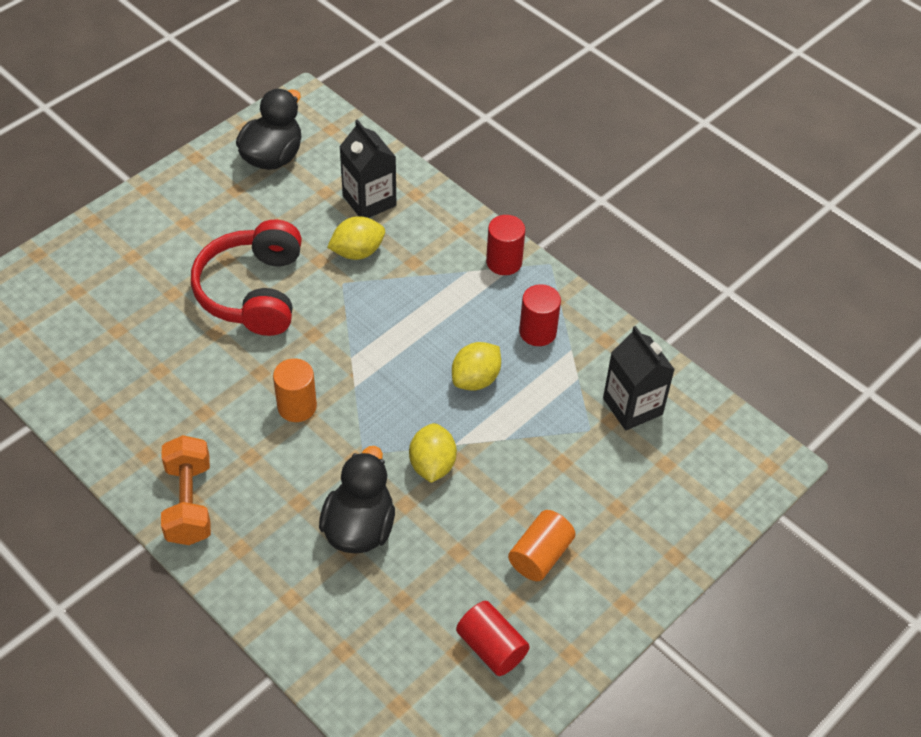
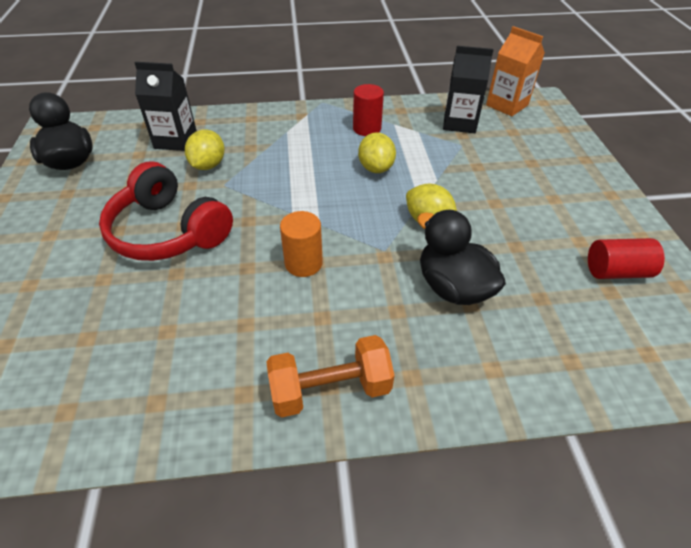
camera: 50 degrees left, 5 degrees down
orange dumbbell [161,435,211,545] -> orange dumbbell turned 45 degrees counterclockwise [266,335,395,418]
red cylinder [486,215,525,275] -> none
orange cylinder [508,510,576,581] -> none
none -> orange carton [486,26,545,116]

